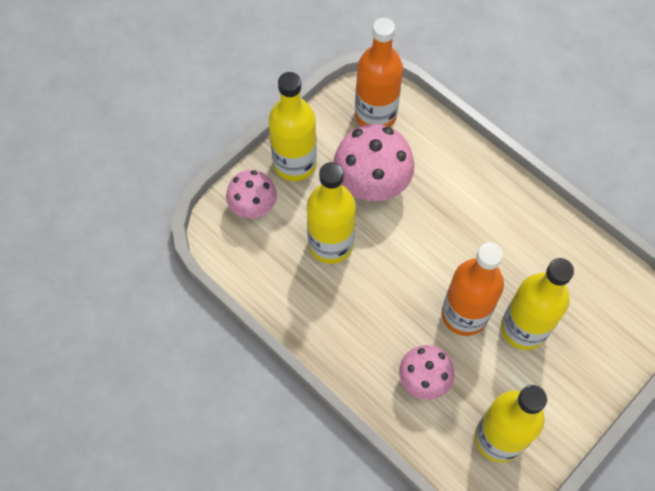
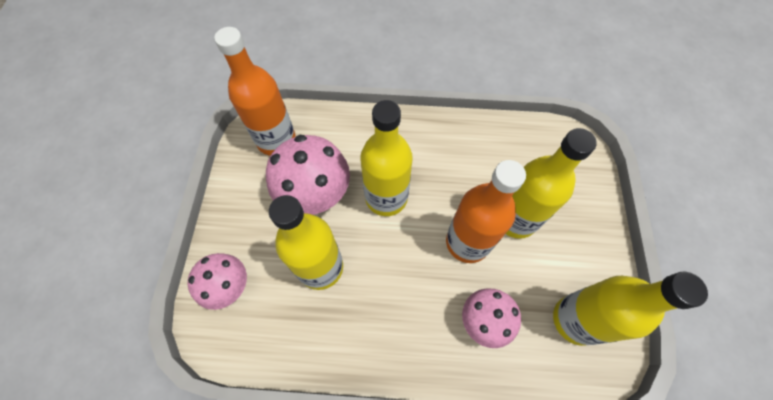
camera: 40 degrees left, 0 degrees up
yellow bottle [269,72,317,181] -> yellow bottle moved to [360,100,413,216]

